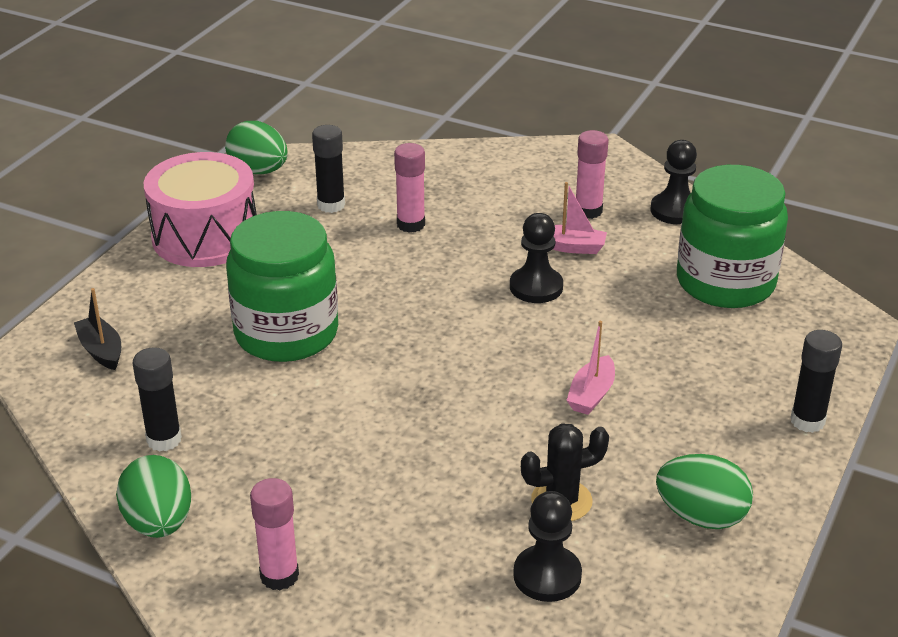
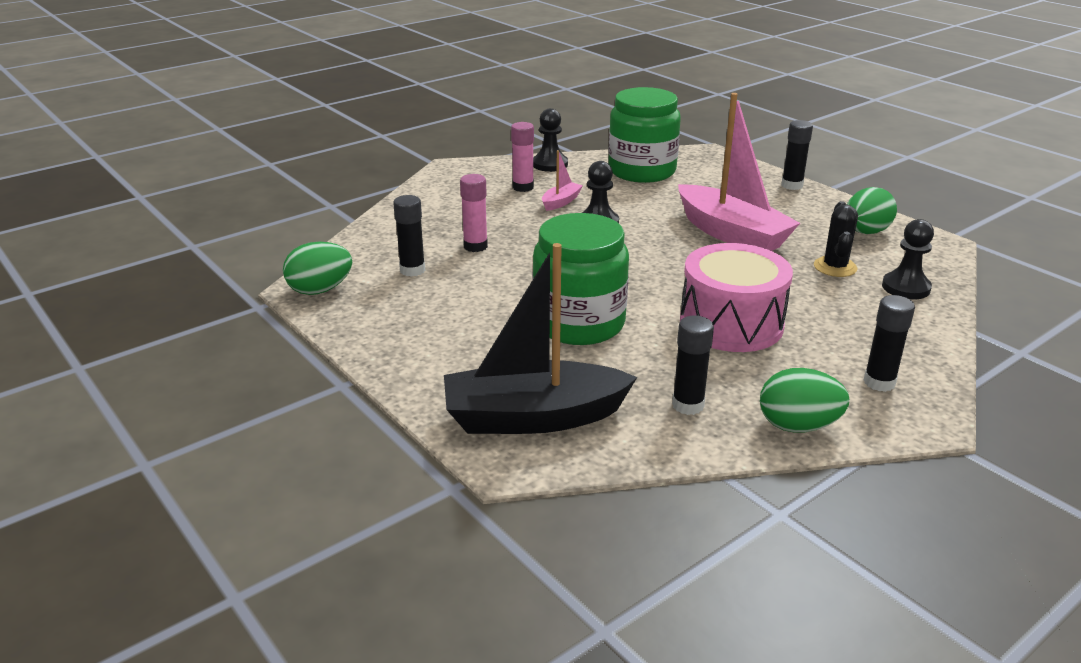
camera: 65 degrees left, 5 degrees down
black boat [74,288,121,370] -> black boat [444,243,637,434], size x2.31
pink drum [144,152,257,267] -> pink drum moved to [680,243,793,352]
pink glue stick [250,478,299,591] -> black glue stick [864,295,915,392]
pink boat [566,321,615,415] -> pink boat [678,93,800,251], size x2.31

